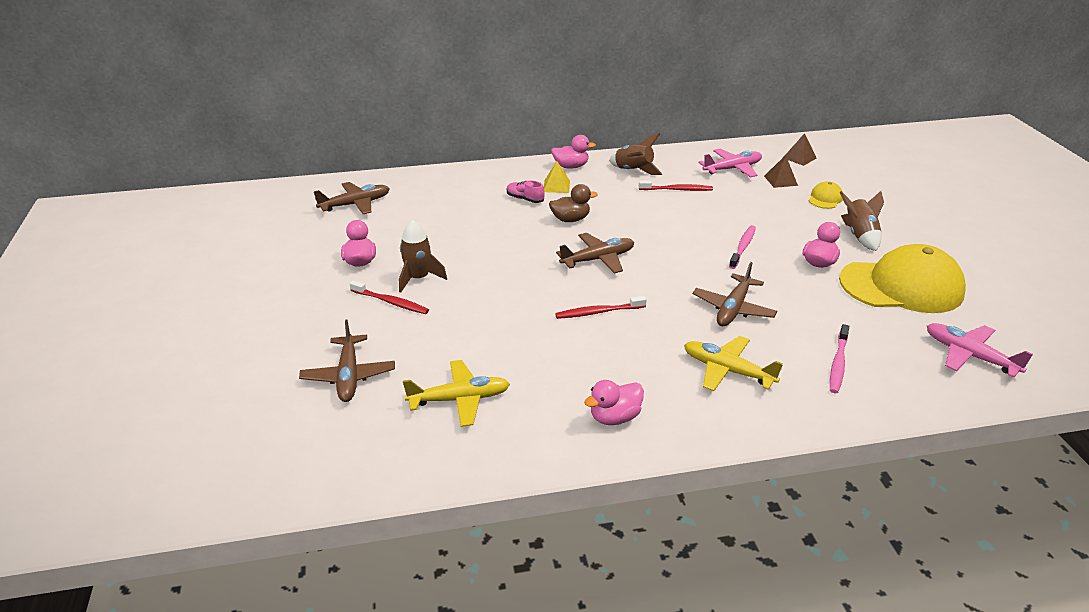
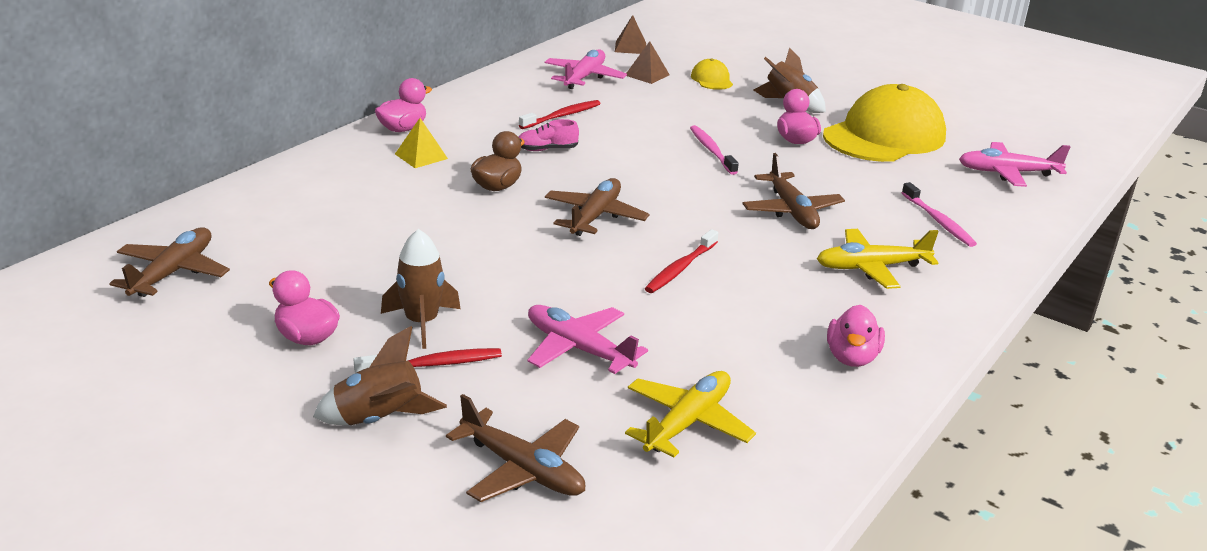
camera: 45 degrees left, 5 degrees down
pink shoe [507,180,545,203] -> pink shoe moved to [518,119,579,151]
brown rocket [609,133,662,175] -> brown rocket moved to [313,326,447,425]
none -> pink plane [527,305,648,374]

